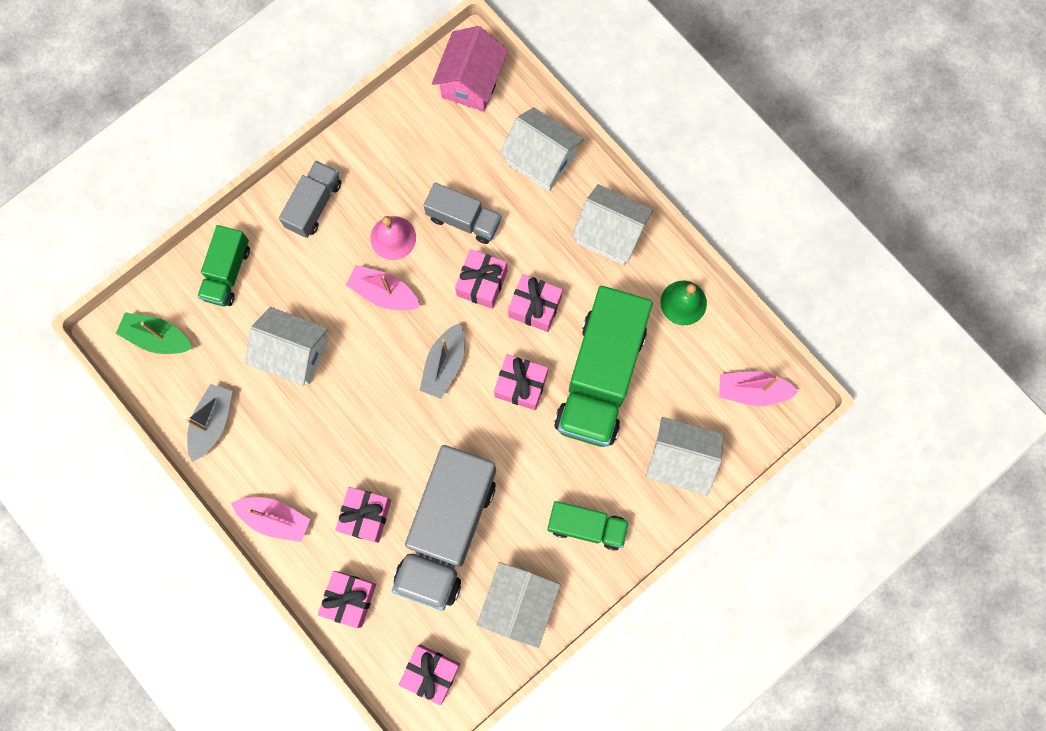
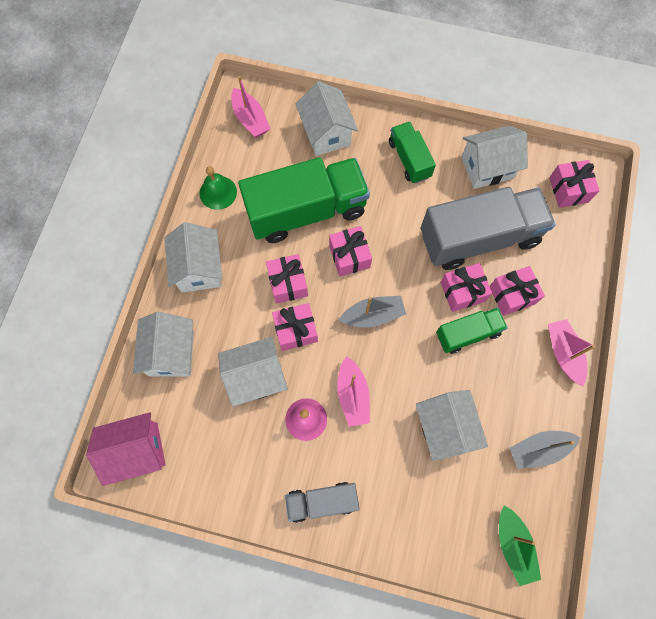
camera: 125 degrees left, 5 degrees down
green truck [197,225,250,306] -> green truck moved to [436,308,508,354]
pink gift [318,571,376,628] -> pink gift moved to [440,263,492,312]
grey truck [423,182,501,244] -> white house [218,337,288,406]

